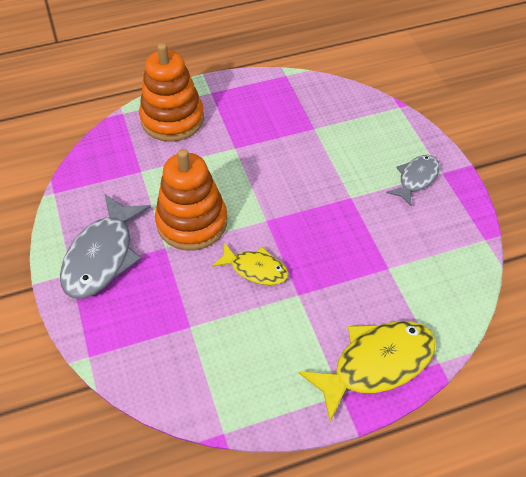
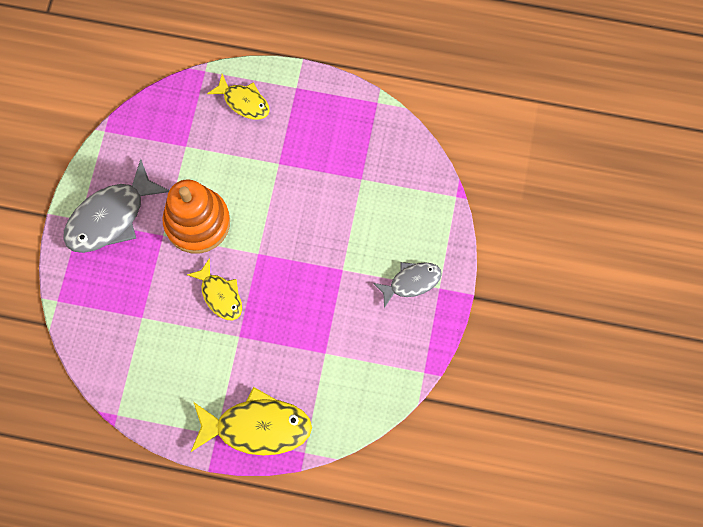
camera: 30 degrees right, 20 degrees up
orange stacking toy [139,43,204,142] -> yellow fish [207,74,270,120]

